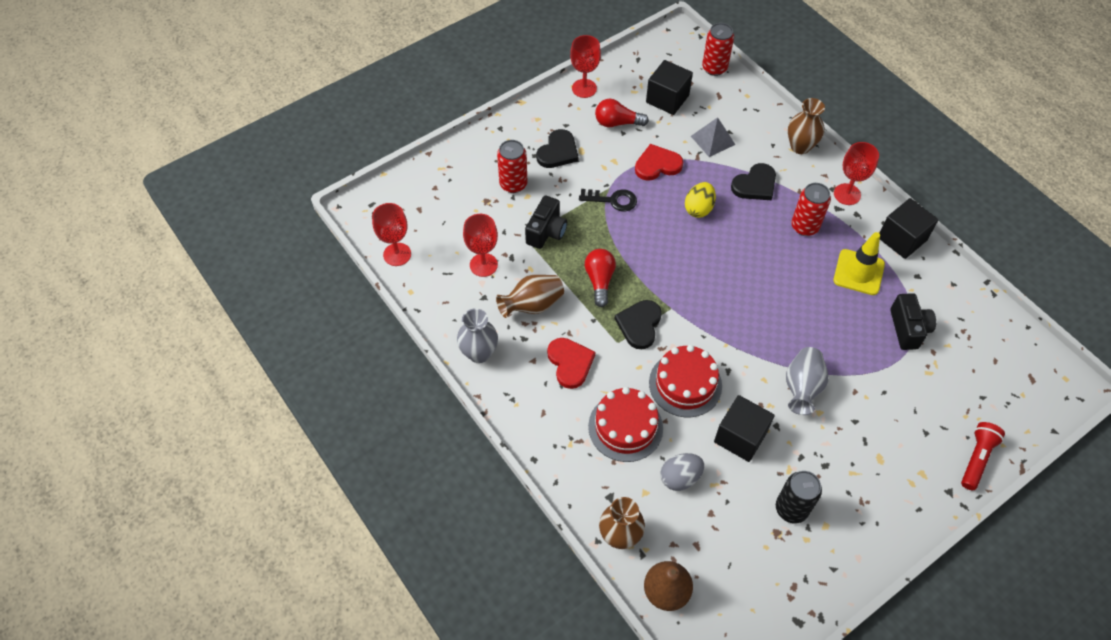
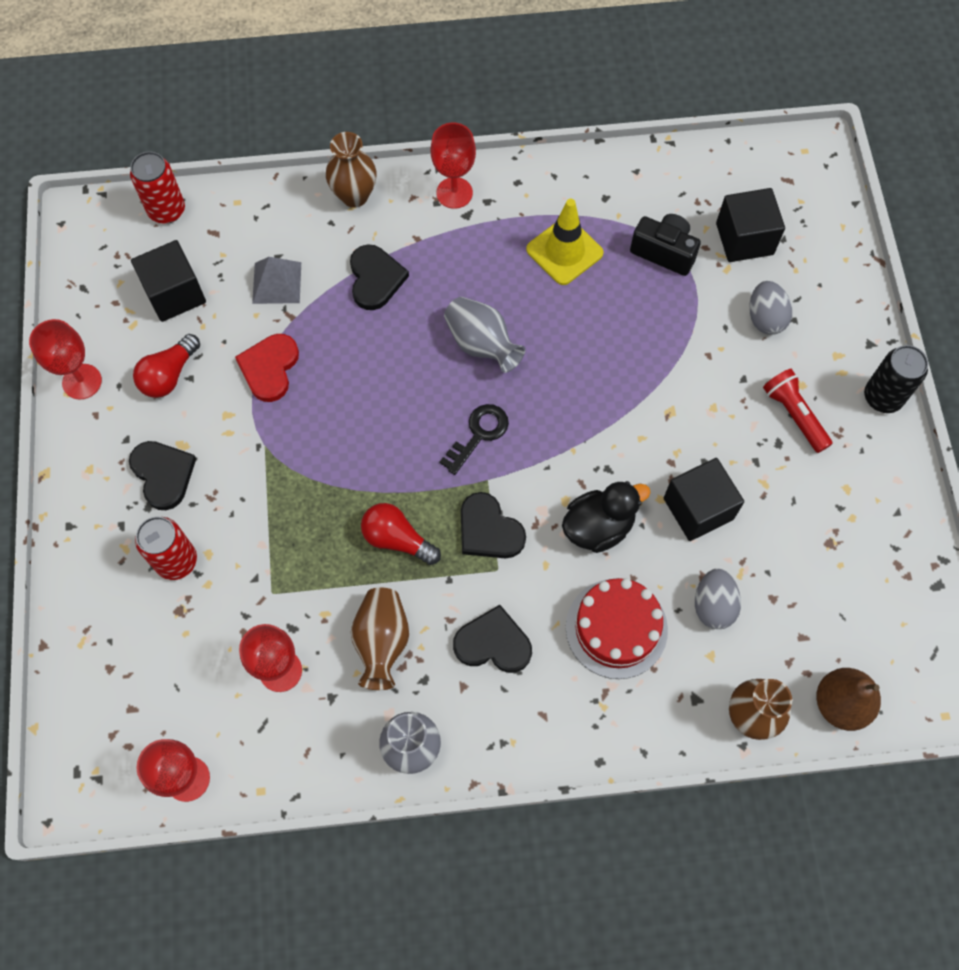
camera: 60 degrees left, 10 degrees up
black camera [525,195,567,249] -> none
red heart [547,338,595,389] -> black heart [453,605,532,673]
black key [579,189,637,212] -> black key moved to [439,404,509,475]
red cake [649,345,722,417] -> black duck [562,481,651,553]
yellow egg [685,182,716,218] -> none
black can [776,471,822,523] -> black can moved to [864,345,928,413]
grey vase [786,347,828,415] -> grey vase moved to [444,297,525,373]
red can [791,183,831,236] -> none
black cube [879,198,939,259] -> black cube moved to [716,188,785,262]
red flashlight [961,422,1005,490] -> red flashlight moved to [763,369,833,453]
none -> grey egg [749,281,792,335]

